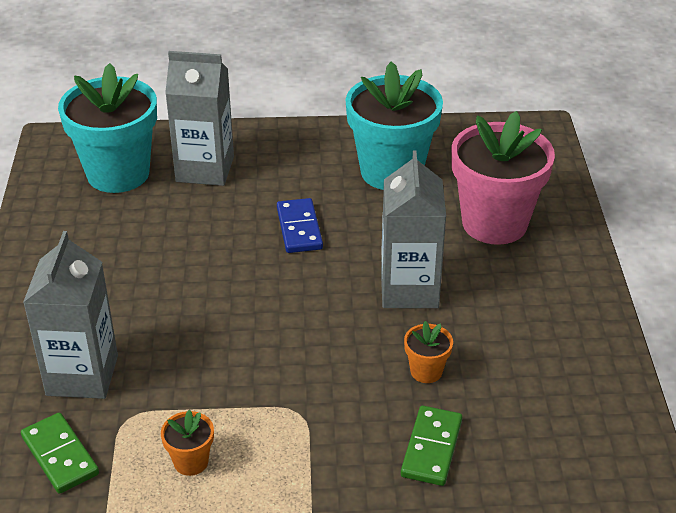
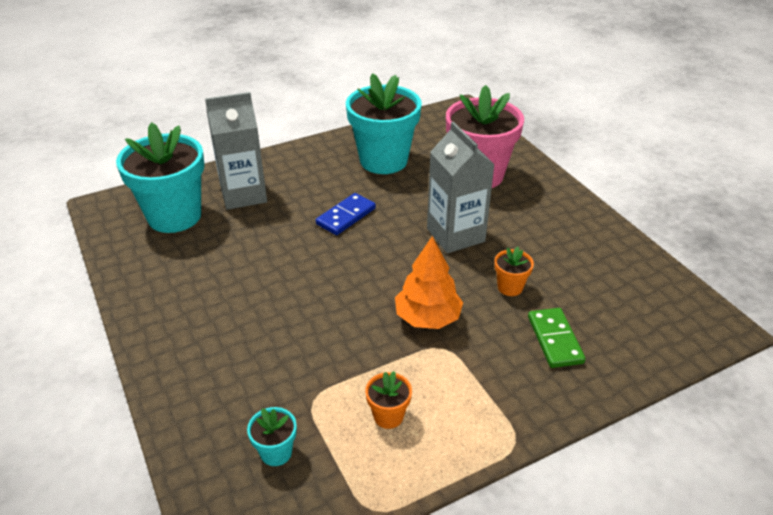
camera: 25 degrees left, 0 degrees up
green domino [21,413,99,494] -> turquoise flower pot [247,407,297,466]
grey carton [23,231,118,399] -> none
blue domino [277,198,323,253] -> blue domino turned 75 degrees clockwise [316,193,376,235]
none -> orange tree [395,236,463,329]

